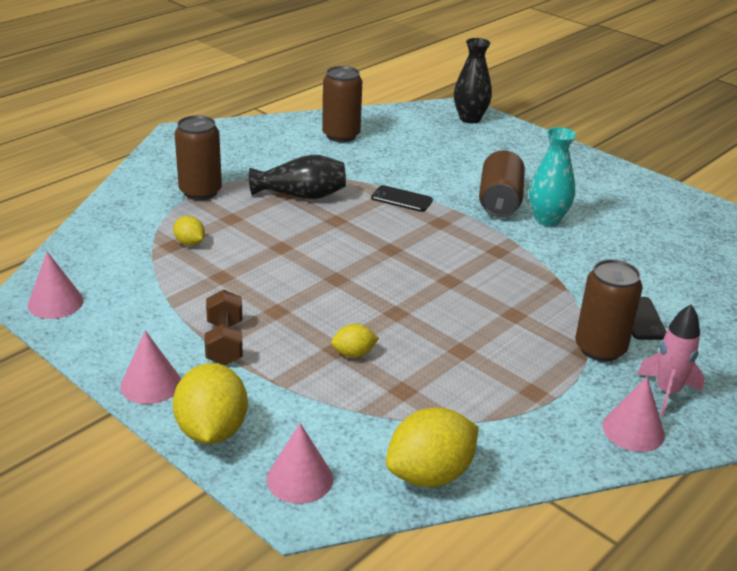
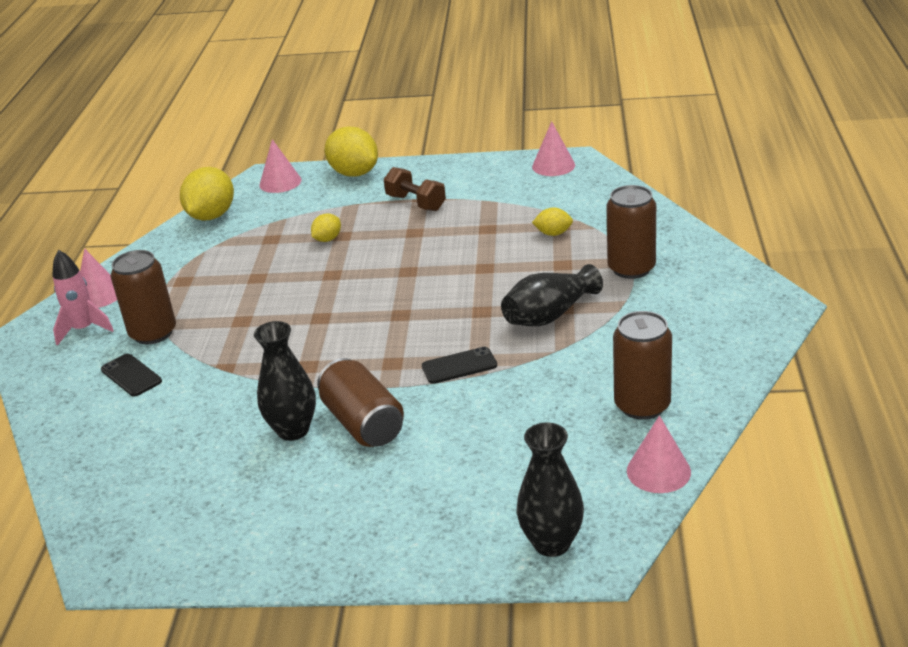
camera: 145 degrees right, 0 degrees up
pink cone [120,330,181,404] -> pink cone moved to [627,415,691,493]
turquoise vase [529,127,576,226] -> black vase [254,321,316,441]

